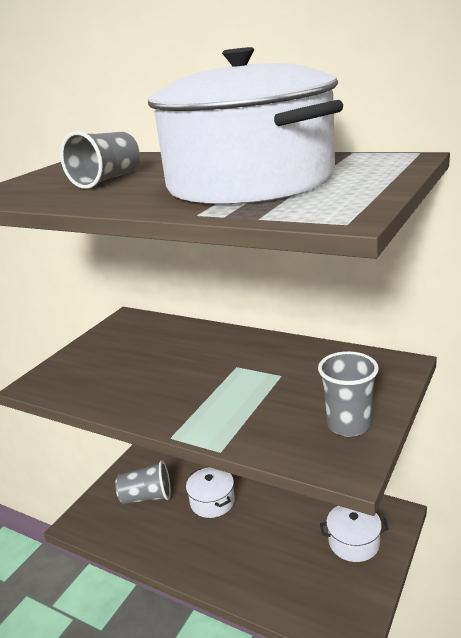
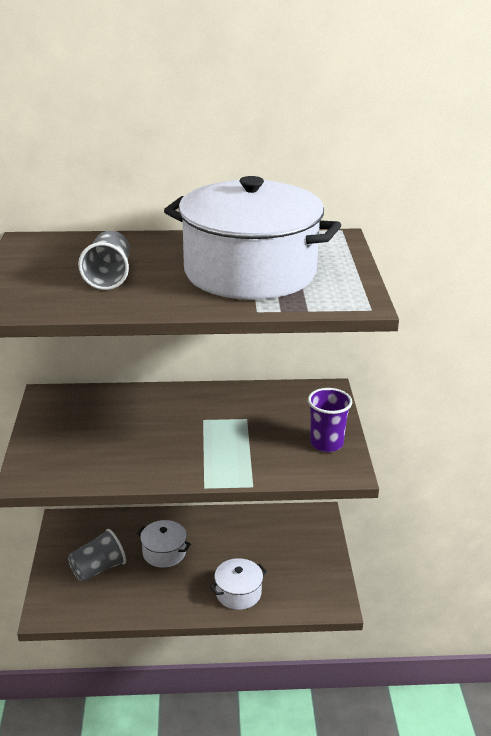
camera: 35 degrees left, 5 degrees up
grey cup [318,351,379,437] -> purple cup [308,388,352,452]
white pot [320,506,389,562] -> white pot moved to [210,558,267,610]

